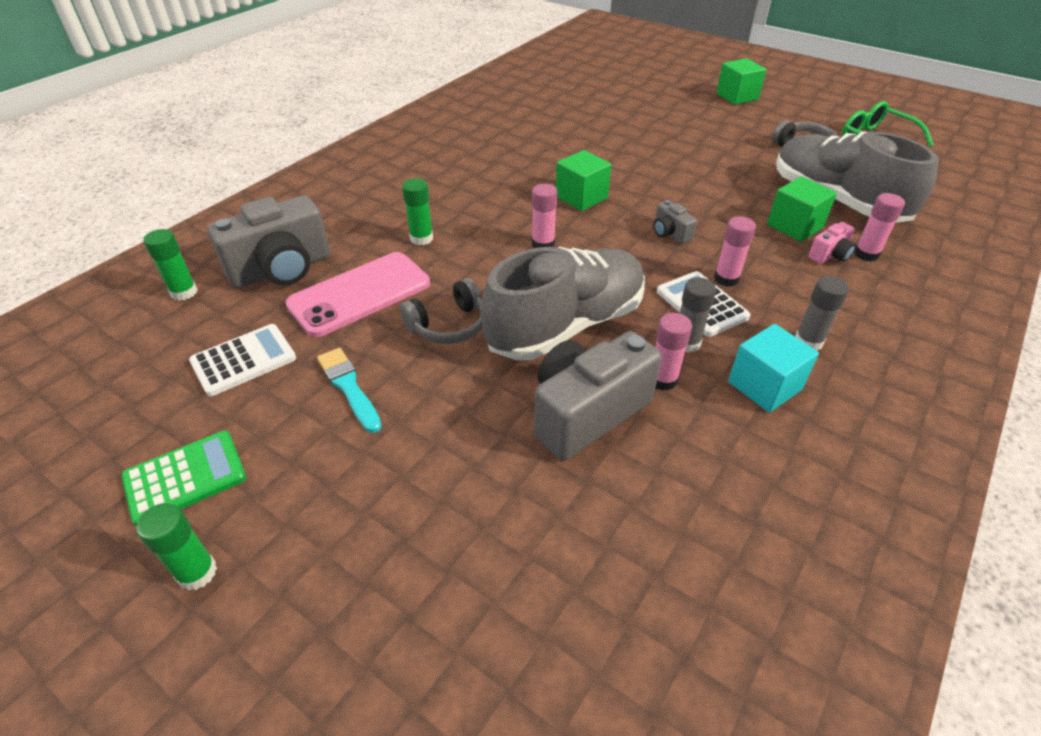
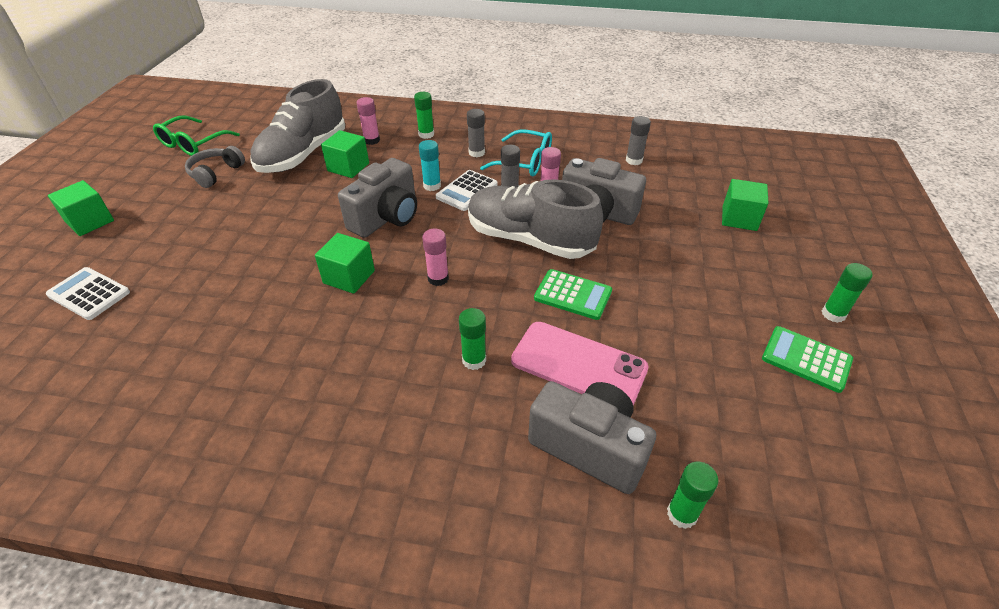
camera: 115 degrees left, 0 degrees up
white calculator [189,324,296,396] -> white calculator moved to [46,267,130,320]
turquoise brush [317,348,382,433] -> none
grey headphones [400,278,483,344] -> green calculator [534,269,612,320]
grey camera [654,200,697,244] -> grey camera [338,158,417,238], size x2.17
pink glue stick [714,216,756,287] -> turquoise glue stick [419,140,441,191]
turquoise cube [728,324,819,413] -> turquoise glasses [480,129,552,176]
pink camera [808,222,856,264] -> none
none -> green glue stick [414,92,434,139]
none -> grey glue stick [626,116,651,165]
none -> green cube [722,179,768,231]

